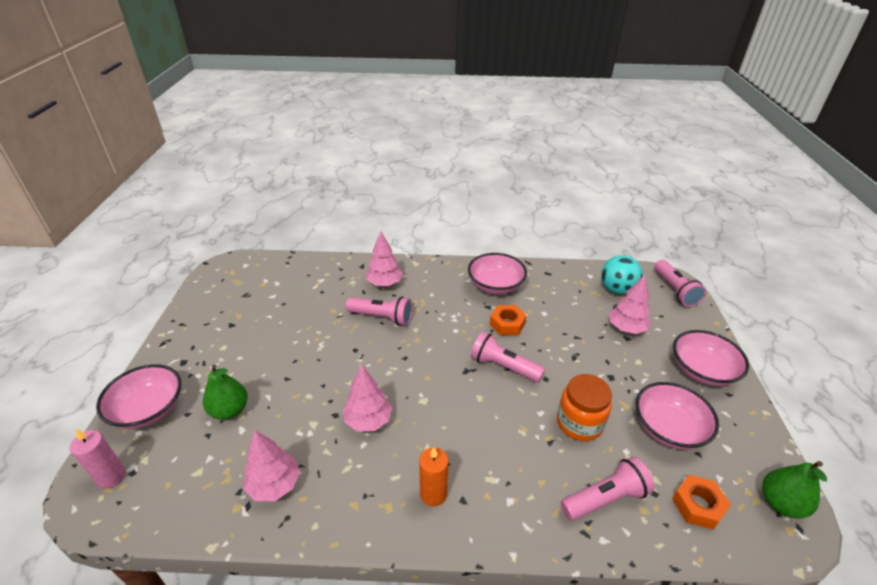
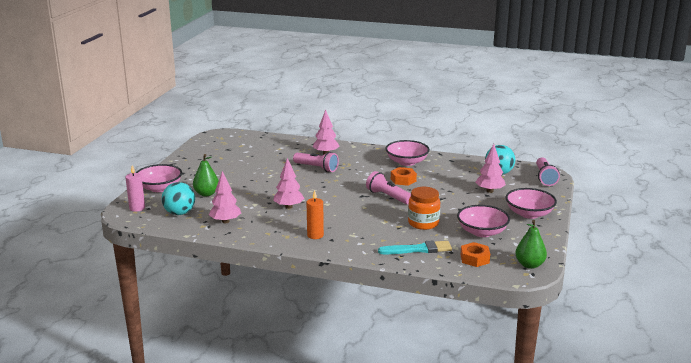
camera: 15 degrees right, 15 degrees down
pink flashlight [561,457,655,521] -> turquoise brush [378,240,452,254]
none -> turquoise ball [162,182,195,215]

